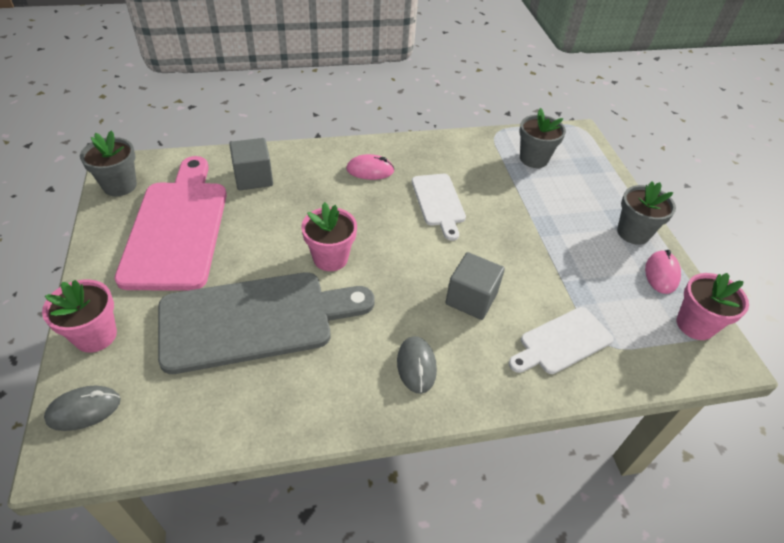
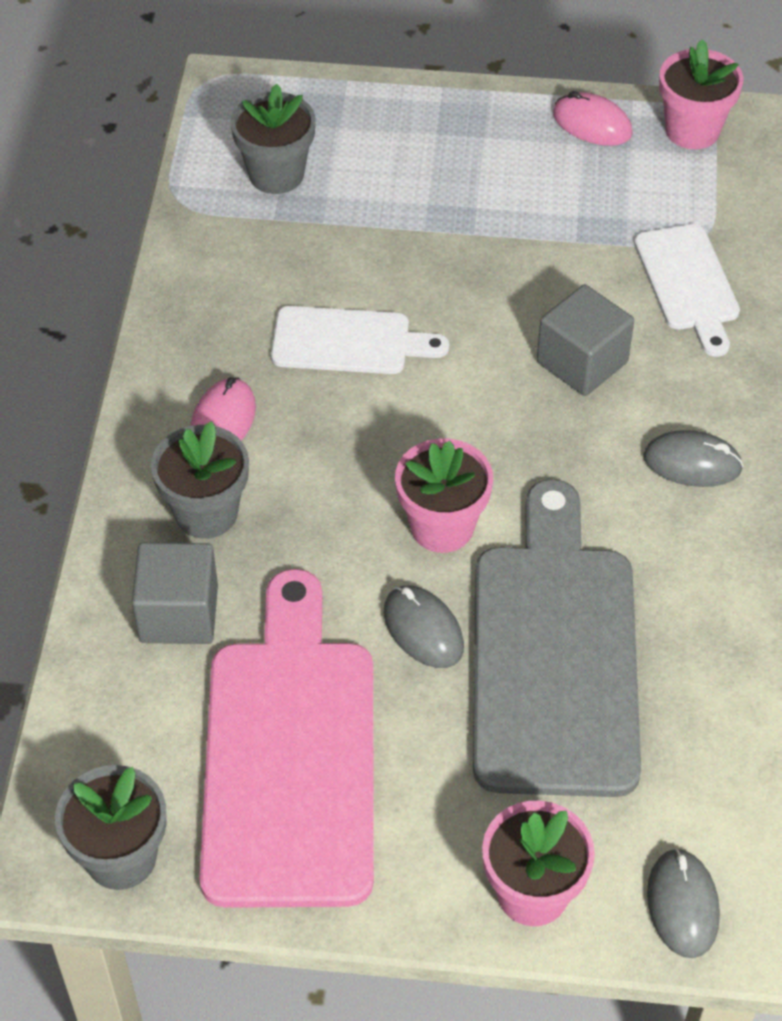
camera: 70 degrees left, 5 degrees up
pink cutting board [115,156,227,291] -> pink cutting board turned 75 degrees clockwise [200,569,374,908]
grey flower pot [617,181,676,245] -> grey flower pot moved to [151,421,249,539]
none -> grey mouse [383,586,464,668]

